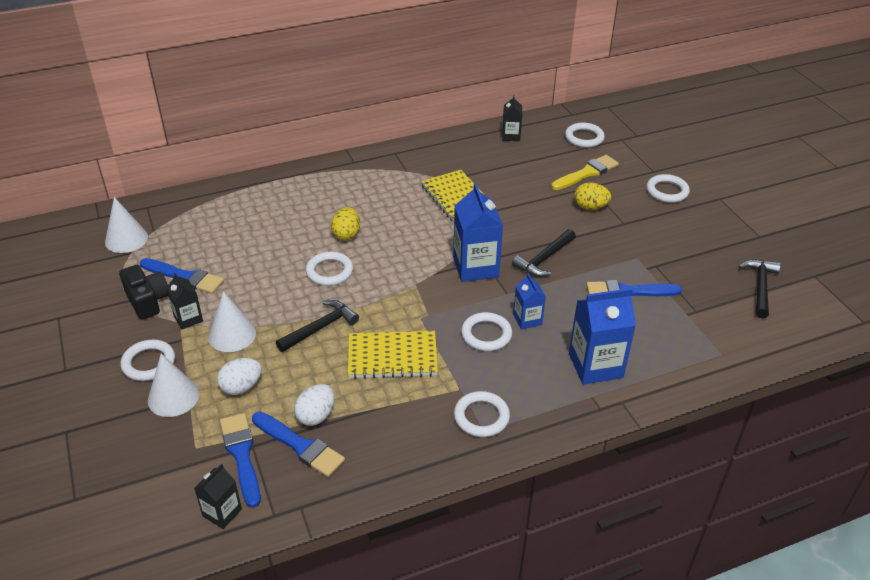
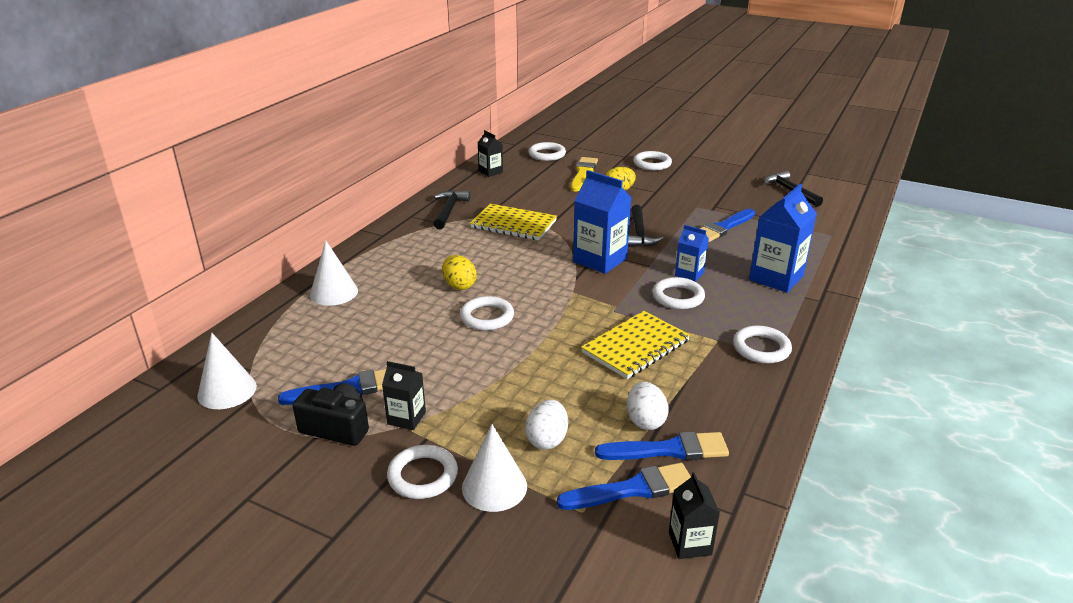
camera: 40 degrees left, 10 degrees down
white cone [208,291,256,352] -> white cone moved to [310,240,358,306]
blue brush [220,413,261,508] -> blue brush turned 135 degrees clockwise [557,463,691,510]
black hammer [276,300,359,352] -> black hammer moved to [433,190,470,229]

